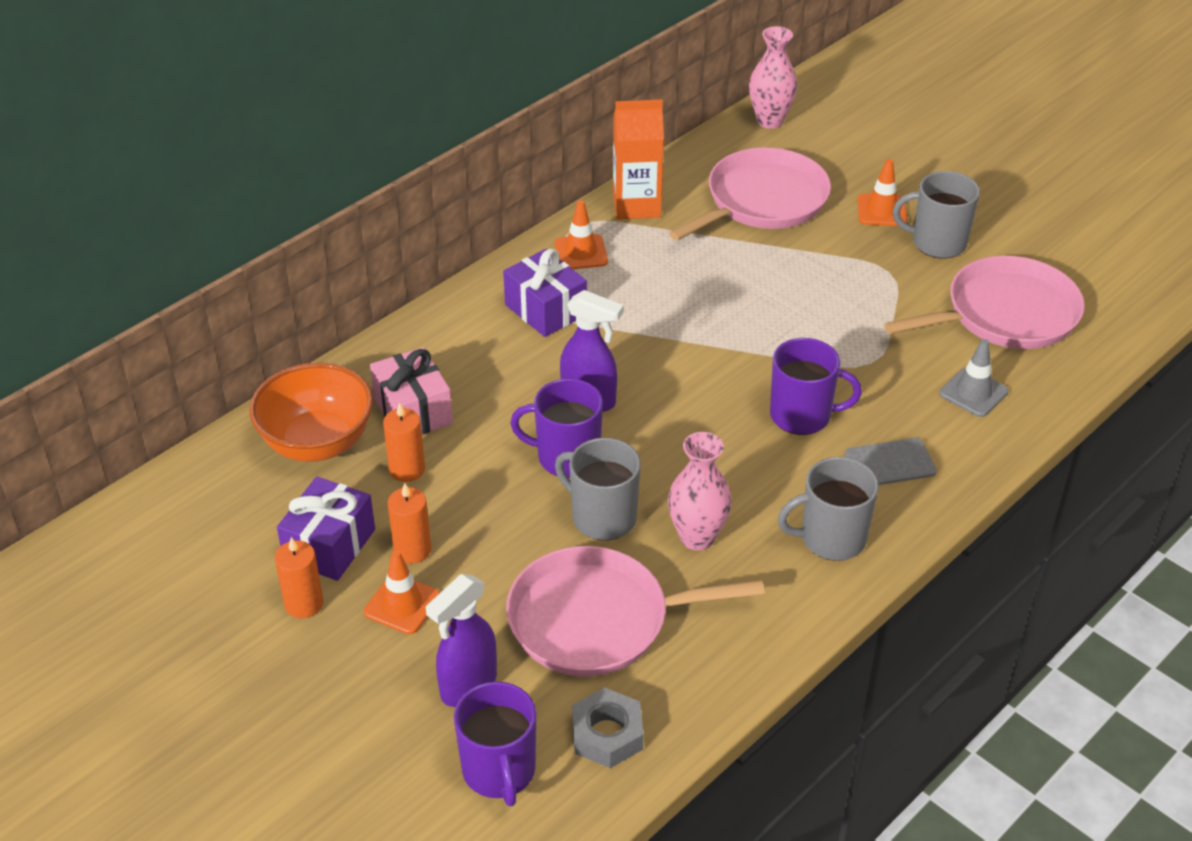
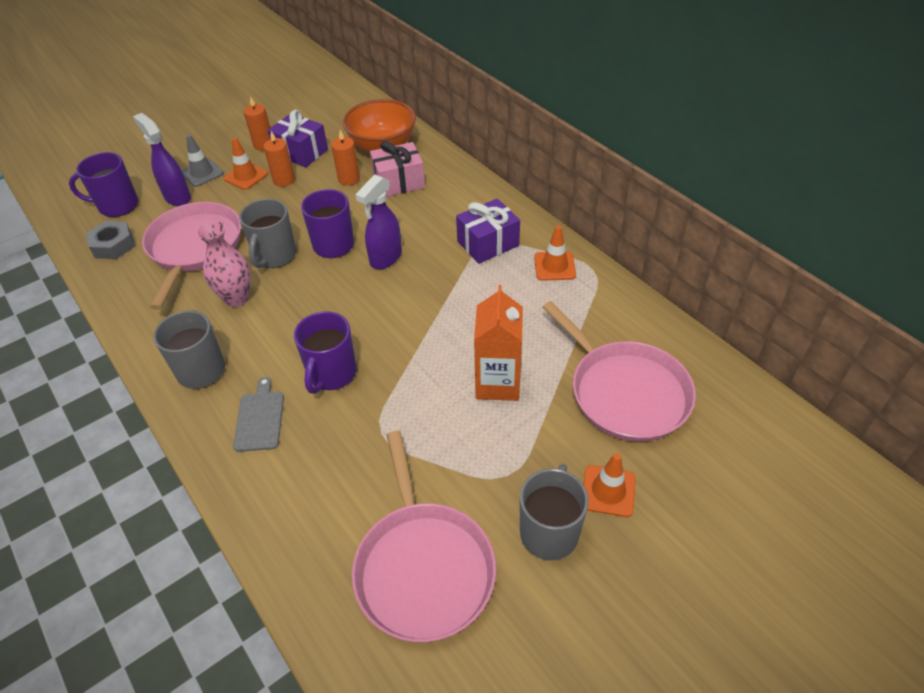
camera: 100 degrees right, 5 degrees up
grey mug [555,438,641,541] -> grey mug turned 150 degrees clockwise [239,199,296,268]
orange carton [613,100,664,219] -> orange carton moved to [474,285,523,401]
pink vase [749,26,797,129] -> none
grey traffic cone [939,339,1009,417] -> grey traffic cone moved to [181,135,224,187]

